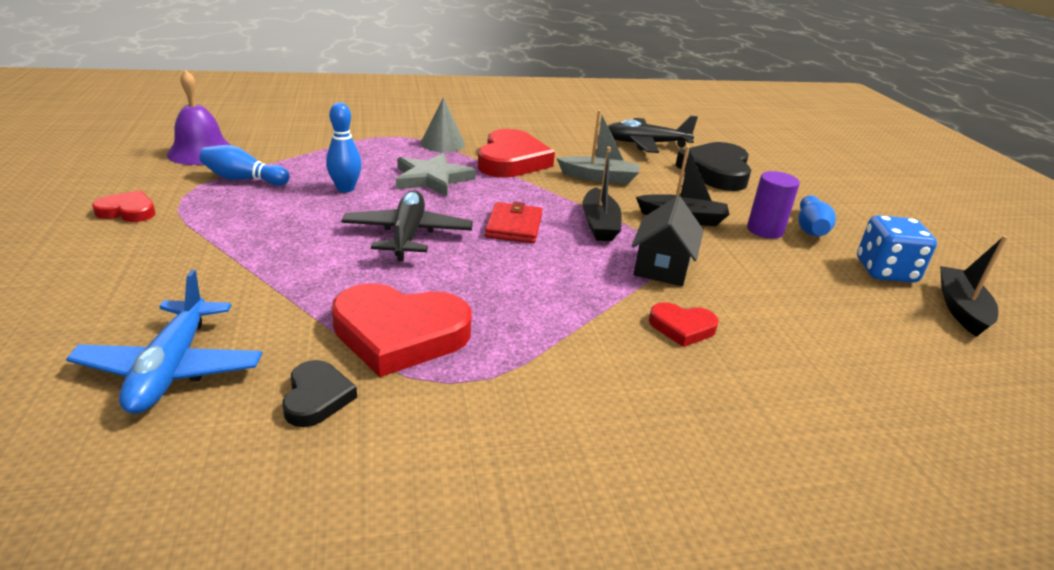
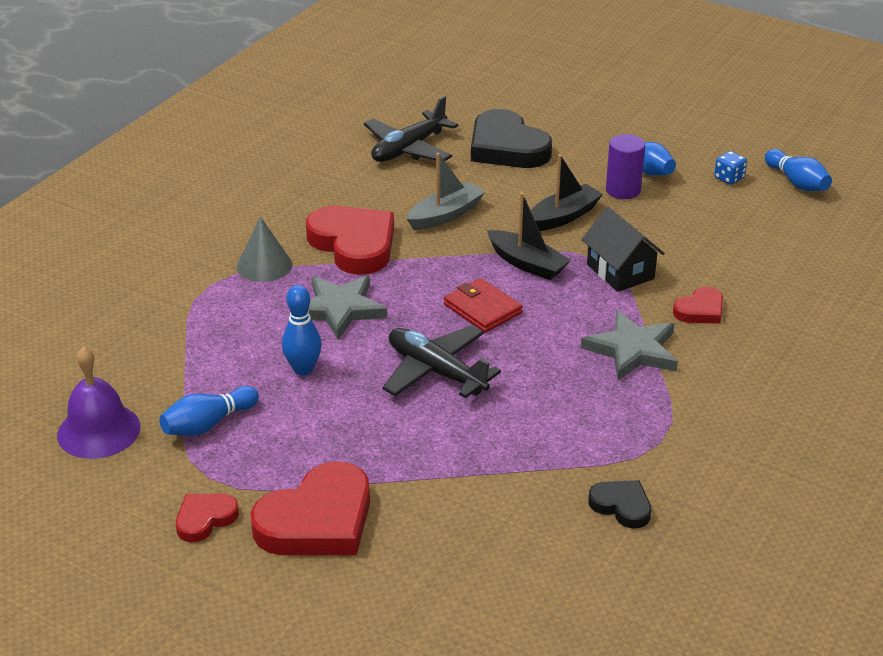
camera: 45 degrees left, 5 degrees up
blue plane [66,270,262,414] -> none
red heart [331,283,471,377] -> red heart moved to [251,461,370,555]
blue dice [857,215,937,283] -> blue dice [714,151,747,185], size x0.53
black boat [940,236,1008,337] -> blue bowling pin [765,149,832,191]
none -> grey star [581,310,678,381]

